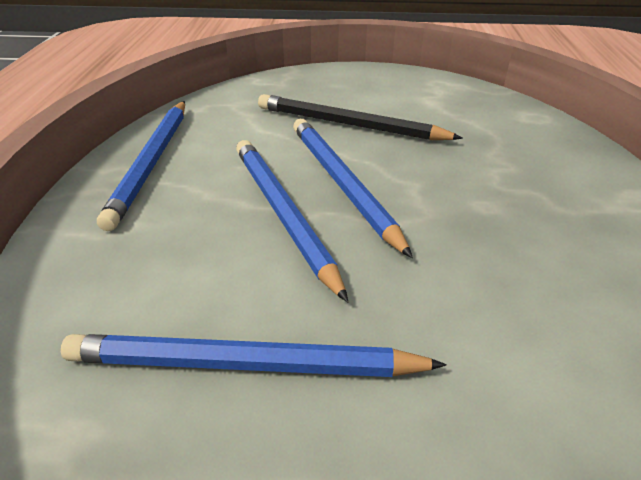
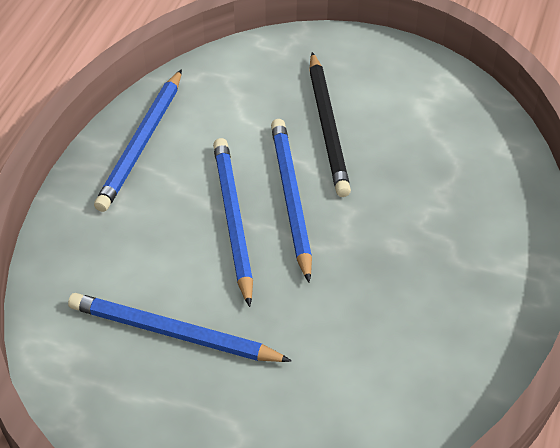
camera: 15 degrees right, 10 degrees up
black pencil [258,94,463,140] -> black pencil turned 135 degrees counterclockwise [309,52,351,197]

